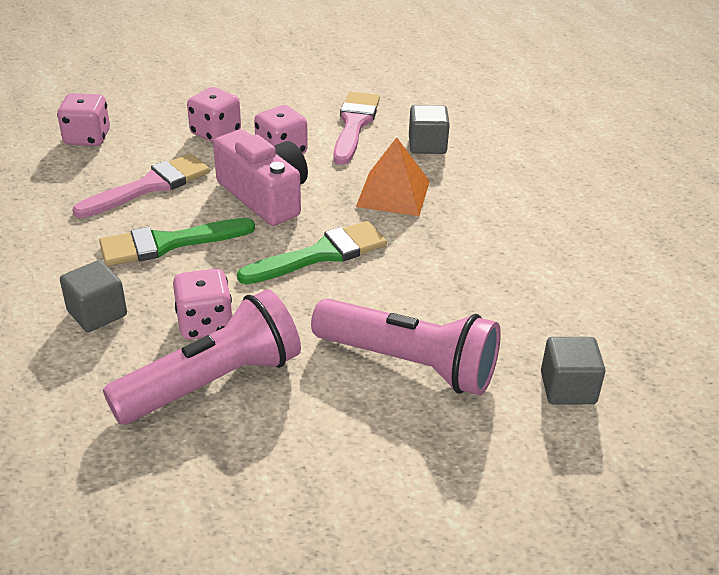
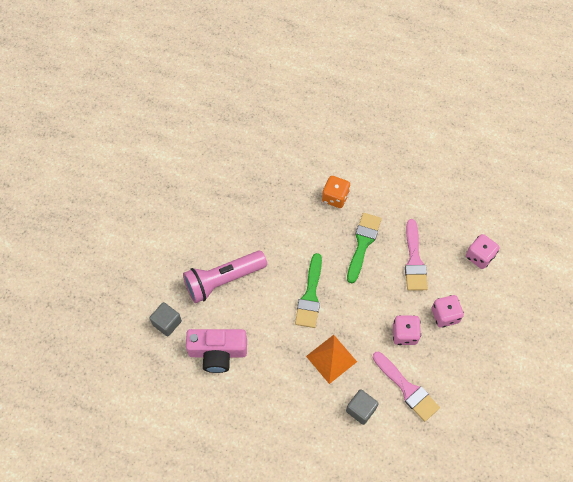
camera: 130 degrees right, 25 degrees up
grey cube [60,260,127,332] -> orange dice [322,176,350,208]
pink flashlight [103,289,301,425] -> none
pink dice [173,268,232,340] -> none
pink camera [213,129,308,226] -> pink camera moved to [186,329,247,373]

